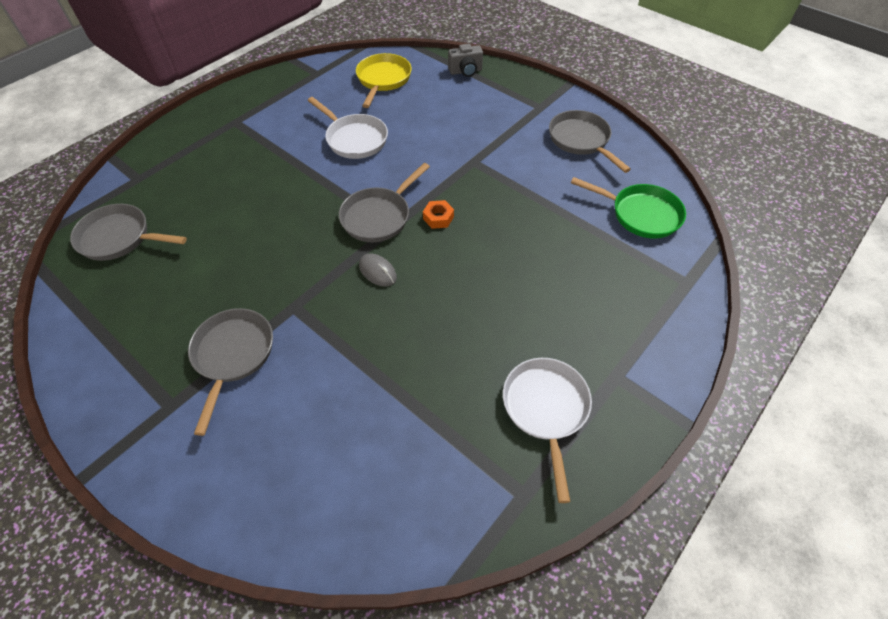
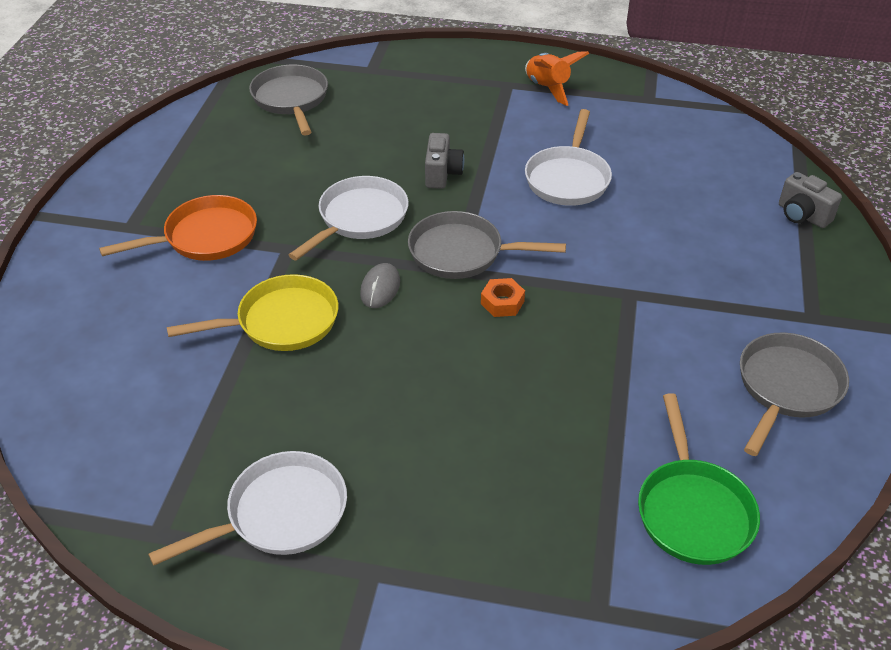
camera: 60 degrees right, 10 degrees down
grey pan [188,308,273,436] -> orange pan [99,195,257,261]
yellow pan [356,53,412,108] -> yellow pan moved to [167,274,338,351]
none -> white pan [289,176,409,261]
none -> grey camera [425,133,464,189]
none -> orange rocket [525,51,589,106]

